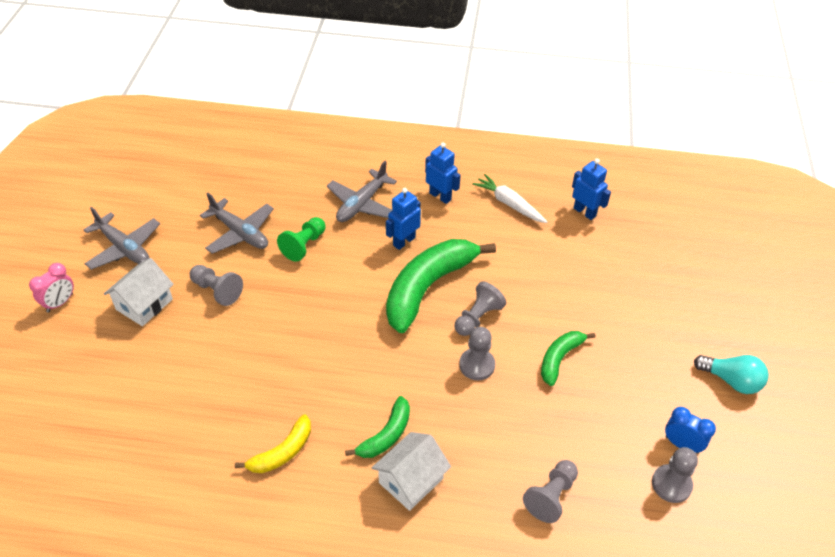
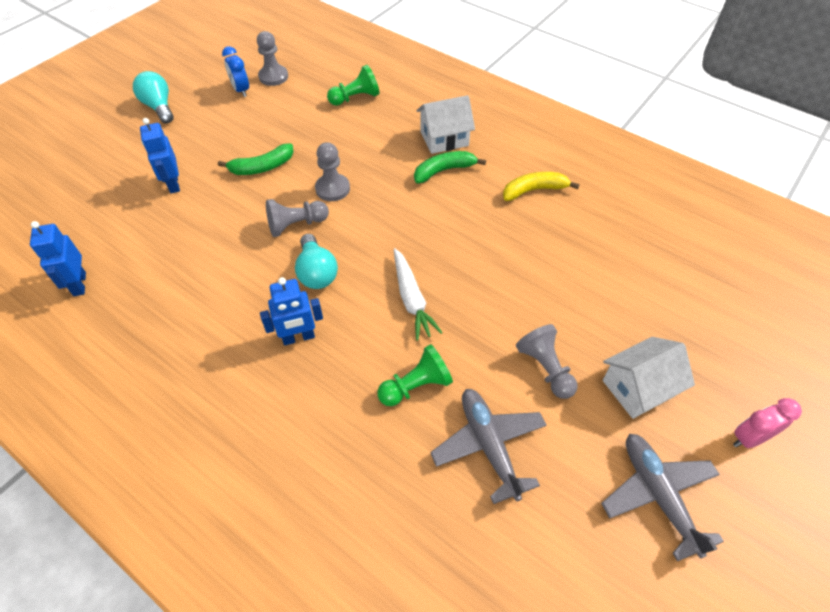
camera: 150 degrees left, 5 degrees up
grey plane [327,161,397,222] -> none
green banana [386,239,496,333] -> turquoise light bulb [295,234,338,289]
blue robot [425,142,461,204] -> blue robot moved to [140,118,180,193]
white carrot [472,174,547,223] -> white carrot moved to [394,248,443,341]
grey pawn [523,460,578,523] -> green pawn [327,65,379,106]

